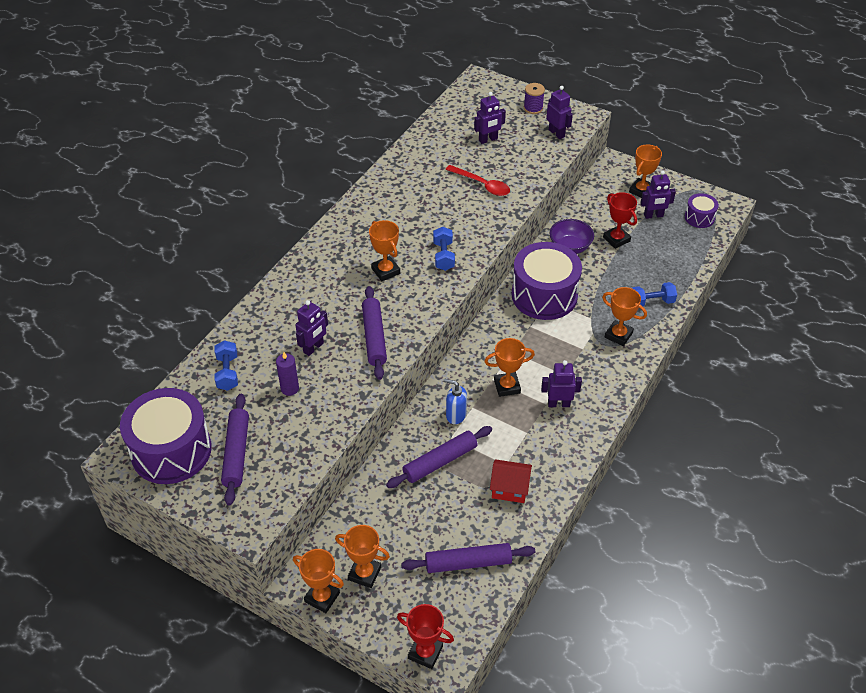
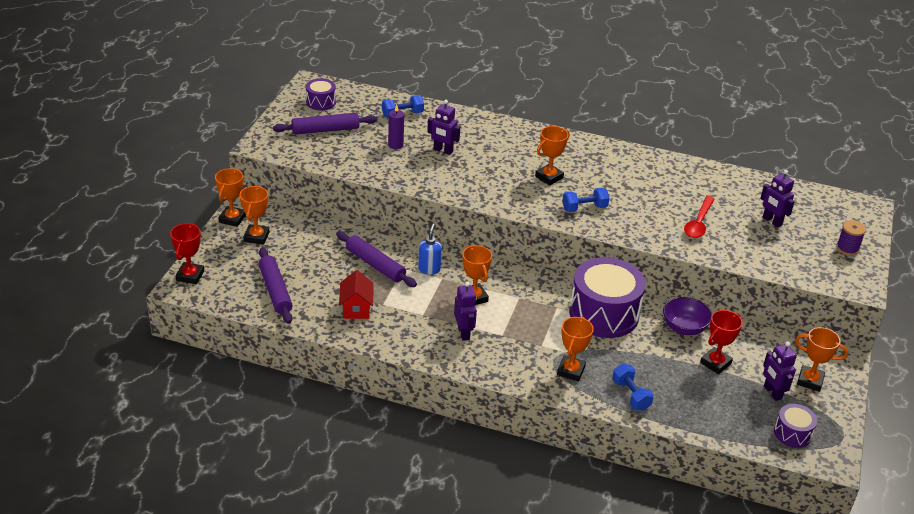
camera: 75 degrees right, 10 degrees down
purple drum [120,388,212,484] -> purple drum [306,78,336,110], size x0.48
purple rolling pin [362,286,387,380] -> none
purple robot [546,86,573,139] -> none

